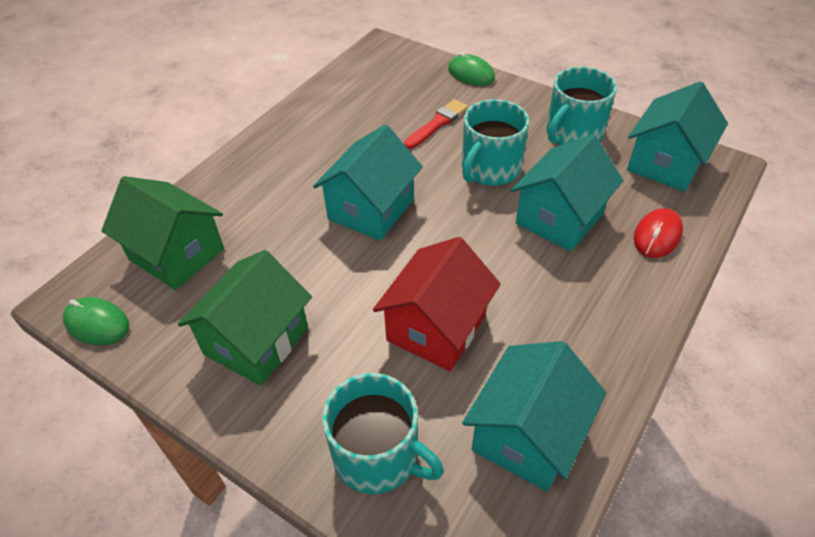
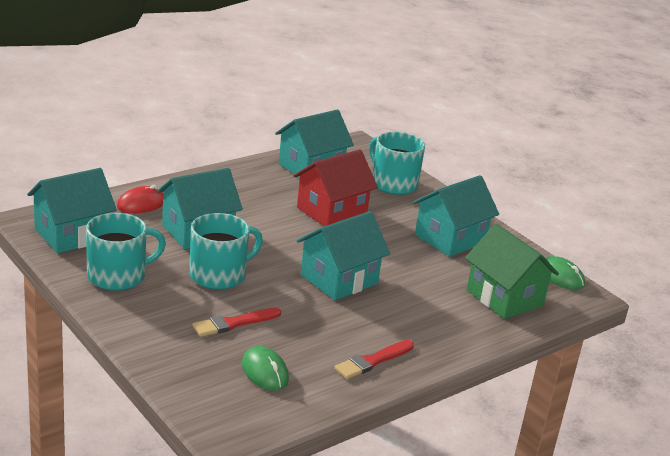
camera: 165 degrees left, 20 degrees down
green house [178,250,312,386] -> turquoise house [413,175,499,257]
green mouse [448,52,495,86] -> green mouse moved to [242,346,289,391]
none -> red brush [334,340,414,379]

